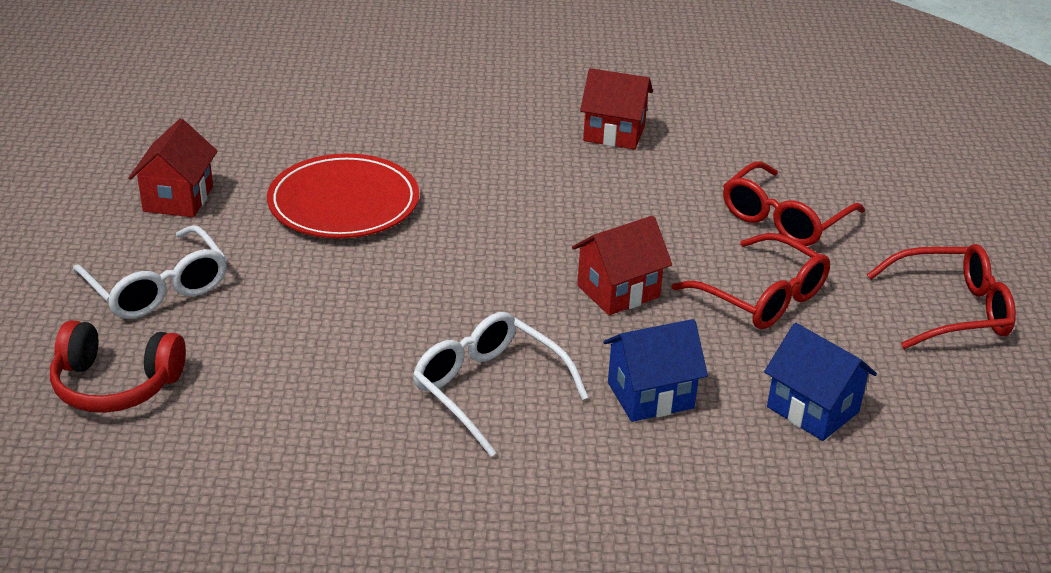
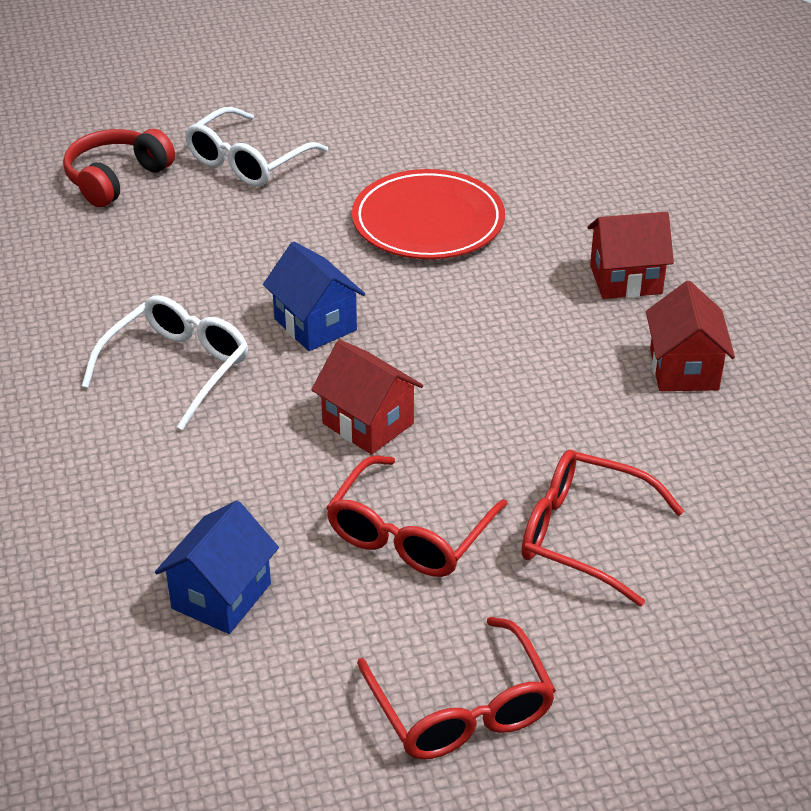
camera: 75 degrees right, 5 degrees up
red headphones [50,320,186,413] -> red headphones turned 45 degrees clockwise [63,129,175,207]
red house [129,119,217,217] -> red house moved to [587,212,674,299]
blue house [603,319,708,422] -> blue house moved to [263,242,365,351]

